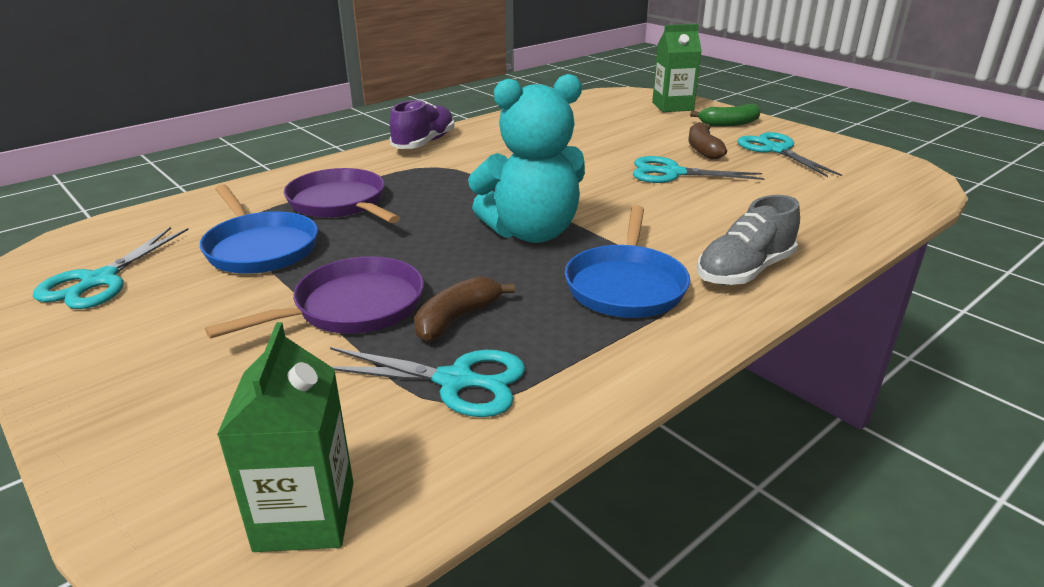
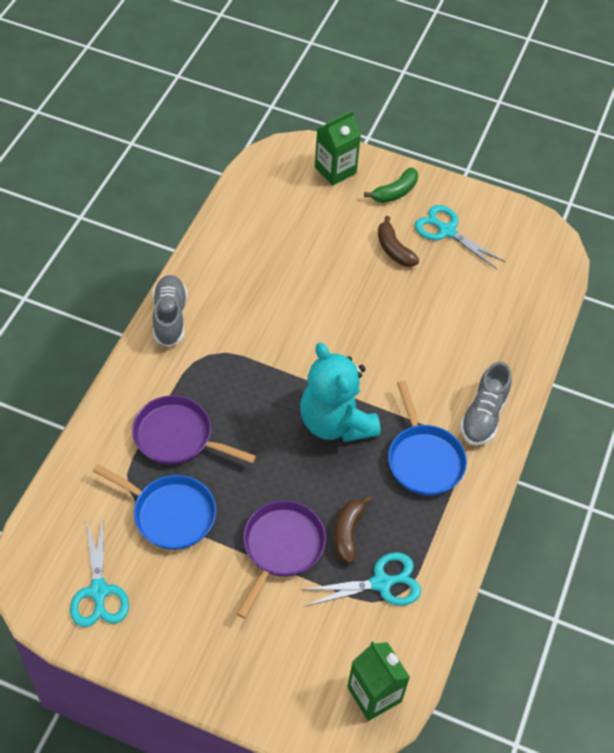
camera: 30 degrees left, 25 degrees up
purple shoe [390,99,455,149] -> grey shoe [153,275,187,347]
turquoise teddy bear [468,74,585,243] -> turquoise teddy bear turned 105 degrees clockwise [300,343,381,442]
turquoise scissors [633,156,765,183] -> none

